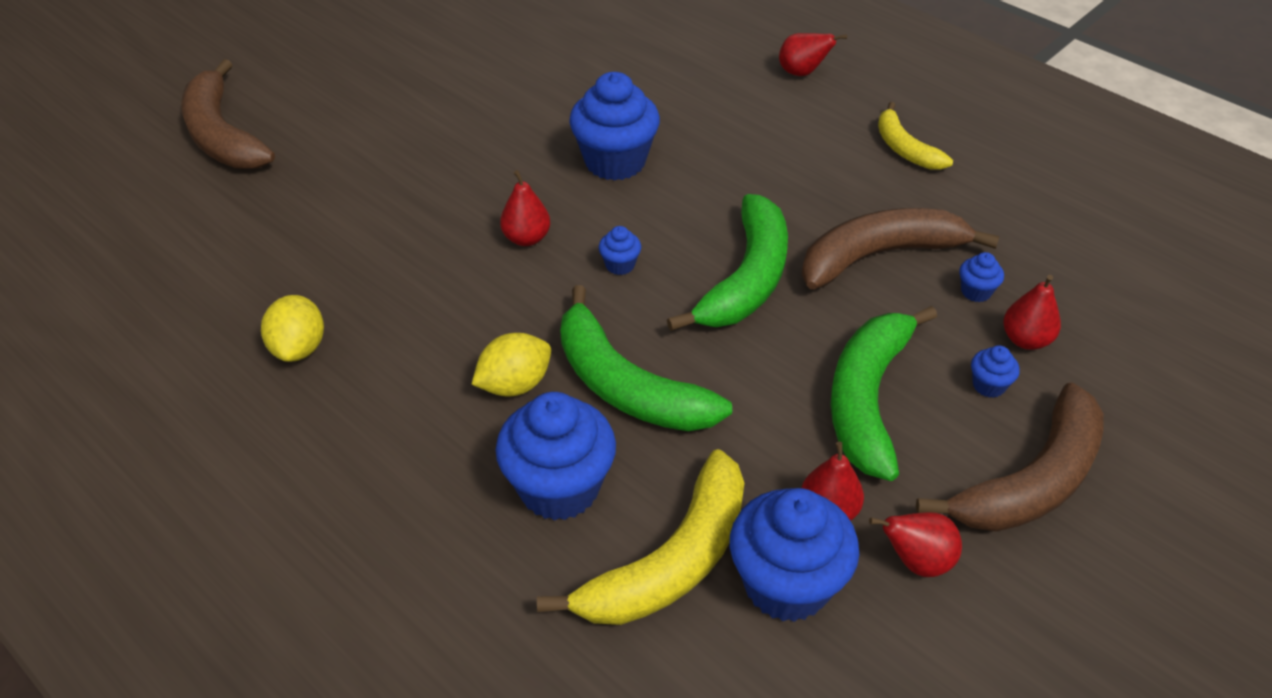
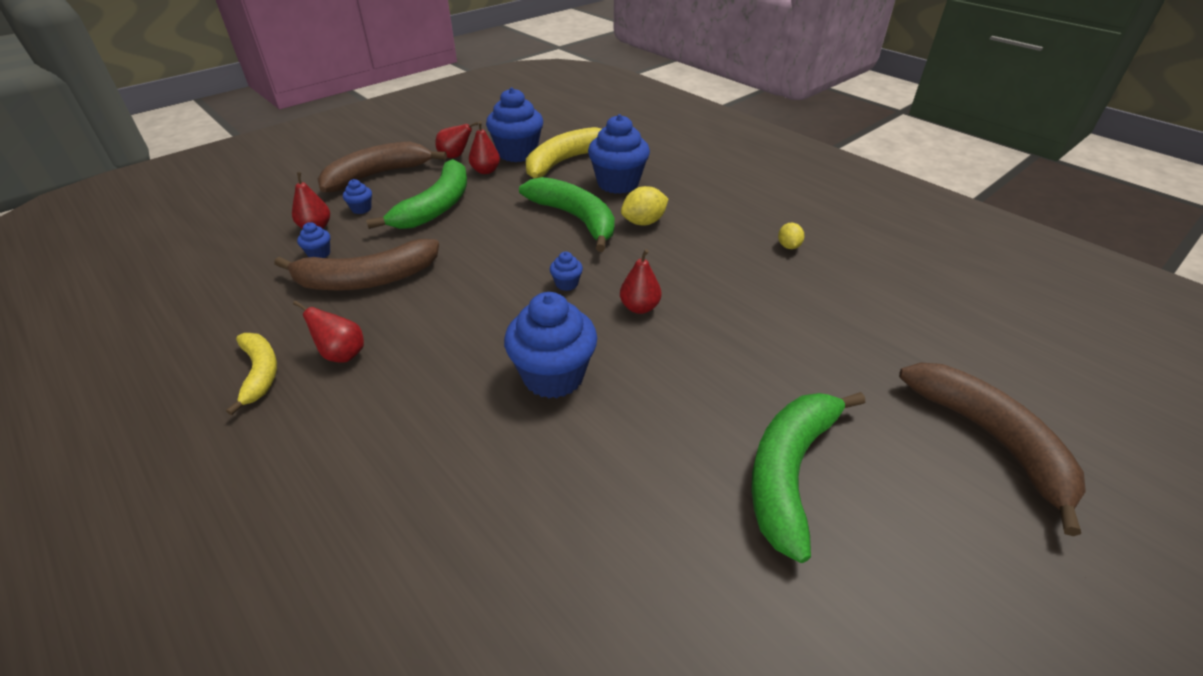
camera: 175 degrees left, 5 degrees down
yellow lemon [261,295,324,362] -> yellow lemon [778,222,804,249], size x0.63
green banana [667,194,788,331] -> green banana moved to [751,392,865,563]
red pear [779,33,847,76] -> red pear moved to [293,301,364,363]

